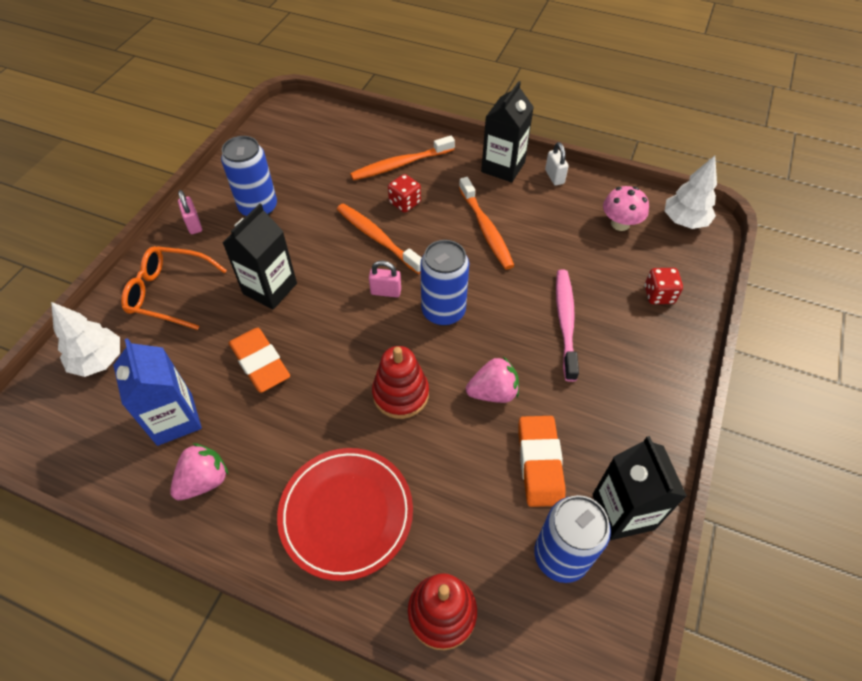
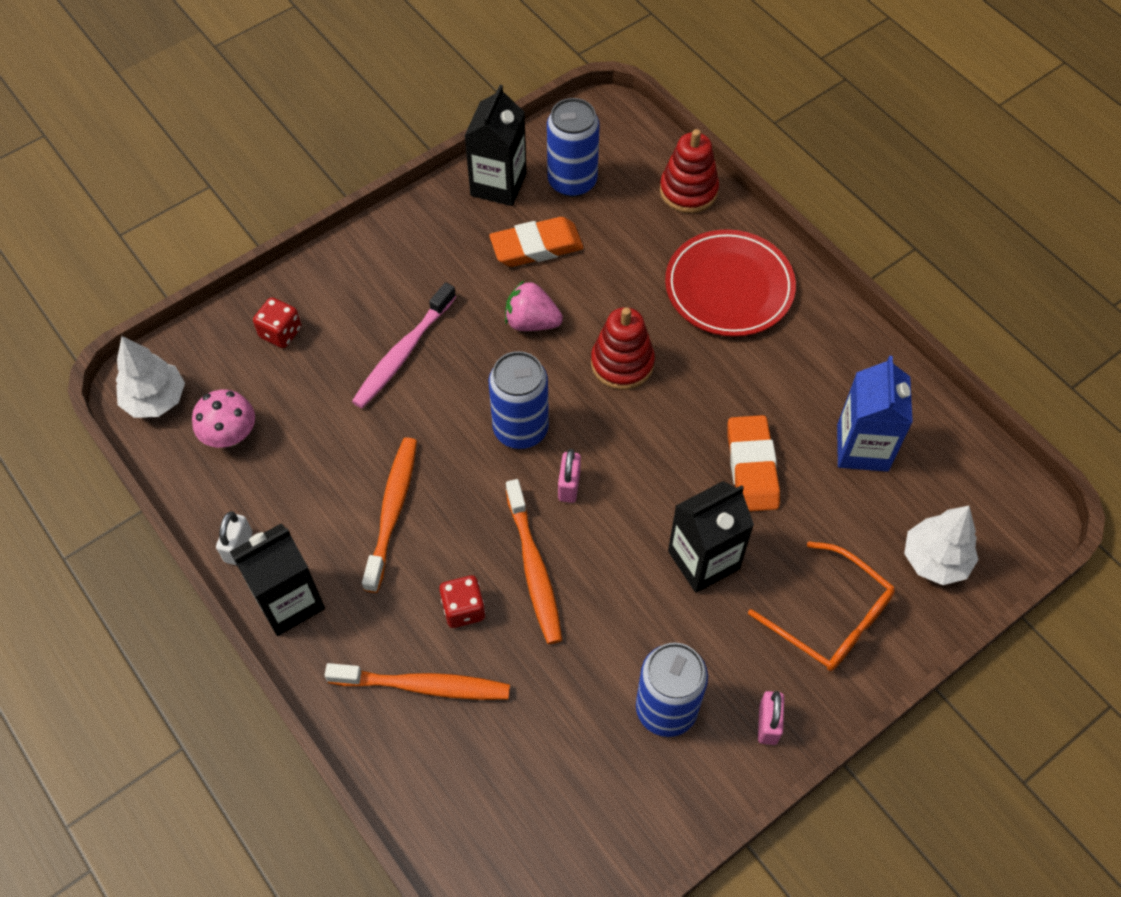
camera: 150 degrees left, 5 degrees up
pink strawberry [170,443,229,500] -> none
pink padlock [369,261,401,298] -> pink padlock turned 60 degrees clockwise [558,449,581,503]
orange eraser [518,416,566,507] -> orange eraser turned 45 degrees clockwise [489,217,584,267]

